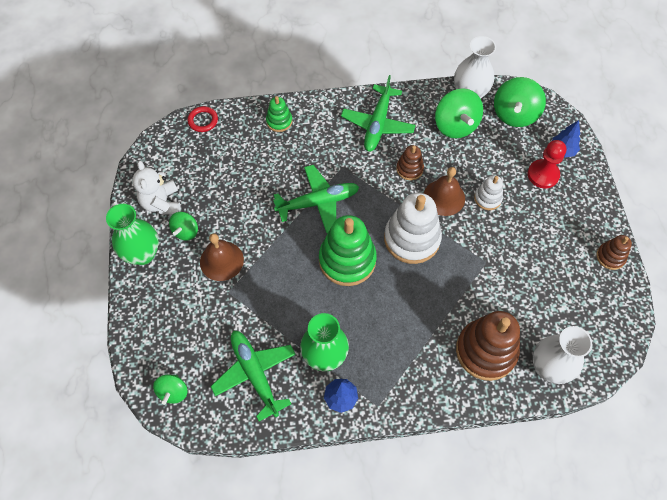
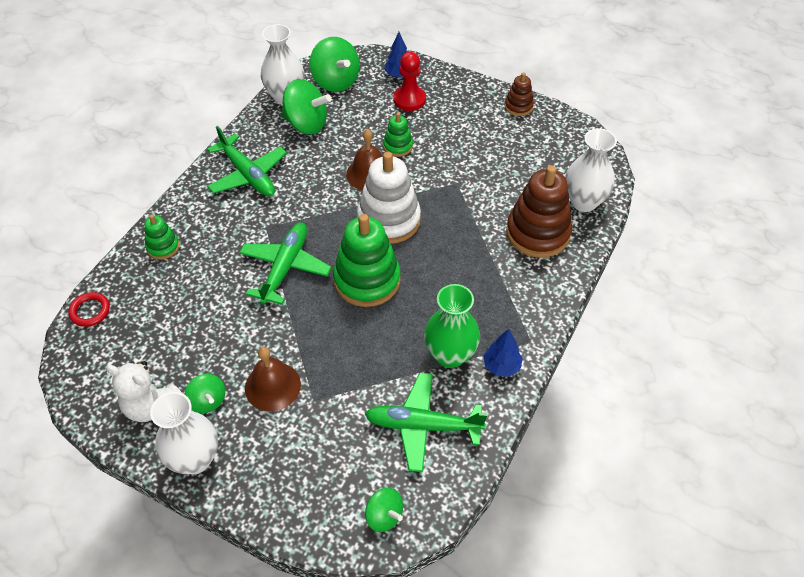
camera: 55 degrees left, 10 degrees down
green vase [106,204,159,265] -> white vase [150,392,218,474]
brown stacking toy [396,145,424,180] -> none
white stacking toy [474,175,503,210] -> green stacking toy [383,113,413,157]

